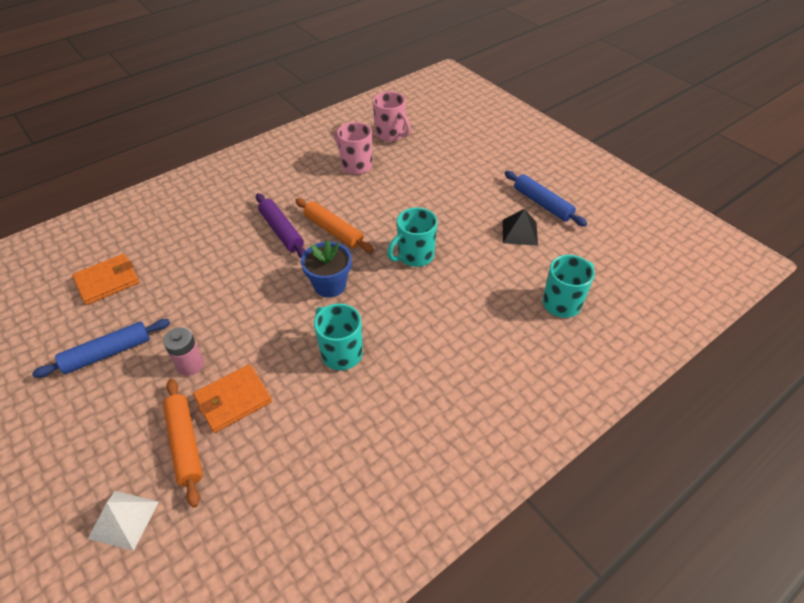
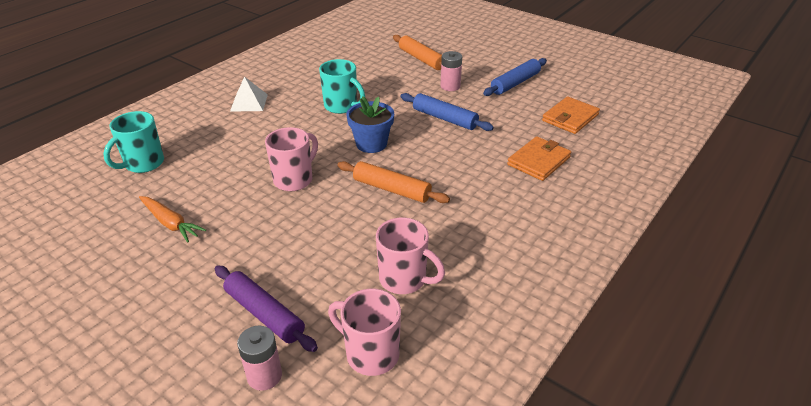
camera: 165 degrees right, 10 degrees down
white pyramid [88,491,159,551] -> white pyramid moved to [230,77,268,112]
orange wallet [193,364,272,433] -> orange wallet moved to [507,136,571,181]
purple rolling pin [256,193,306,258] -> purple rolling pin moved to [215,265,318,352]
turquoise mug [387,207,438,267] -> pink mug [265,127,318,191]
black pyramid [503,209,538,246] -> orange carrot [139,196,206,243]
blue rolling pin [505,171,587,227] -> blue rolling pin moved to [400,93,494,131]
none -> pink battery [237,326,282,391]

